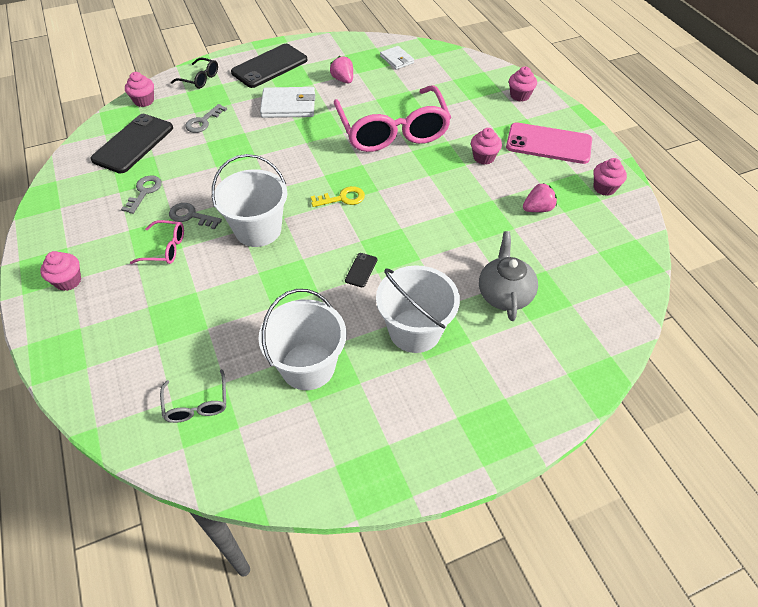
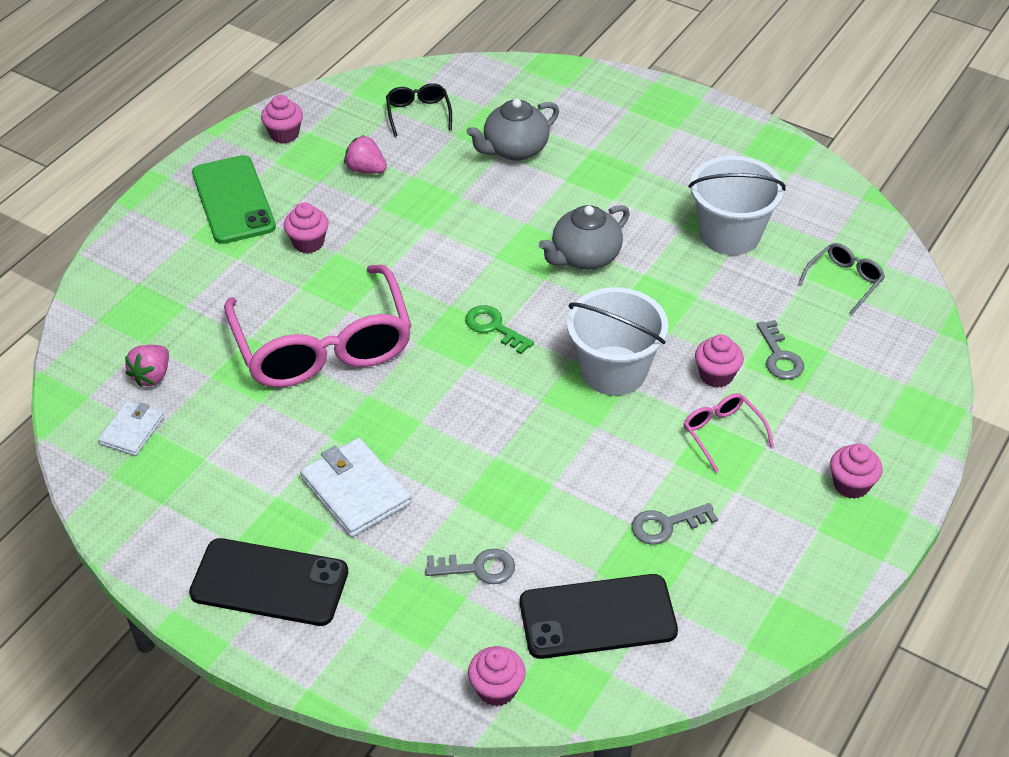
camera: 125 degrees left, 5 degrees down
grey key [169,203,222,229] -> grey key moved to [757,320,804,380]
black glasses [171,58,218,89] -> black glasses moved to [386,83,452,137]
yellow key [311,186,365,207] -> green key [465,305,534,354]
pink strawberry [330,56,353,83] -> pink strawberry moved to [125,345,169,387]
pink glasses [334,85,451,152] -> pink glasses turned 120 degrees clockwise [224,264,412,387]
black phone [345,253,378,287] -> grey teapot [539,205,630,270]
white bucket [376,265,460,353] -> none
pink phone [506,122,592,164] -> green phone [192,155,276,244]
pink cupcake [509,66,537,102] -> pink cupcake moved to [695,334,744,388]

